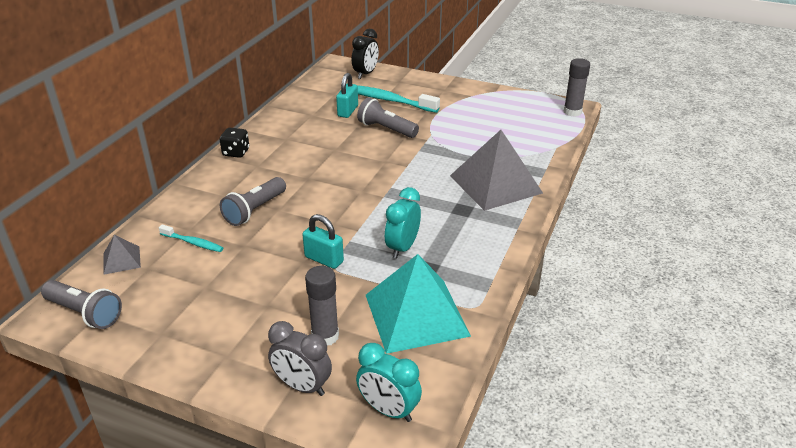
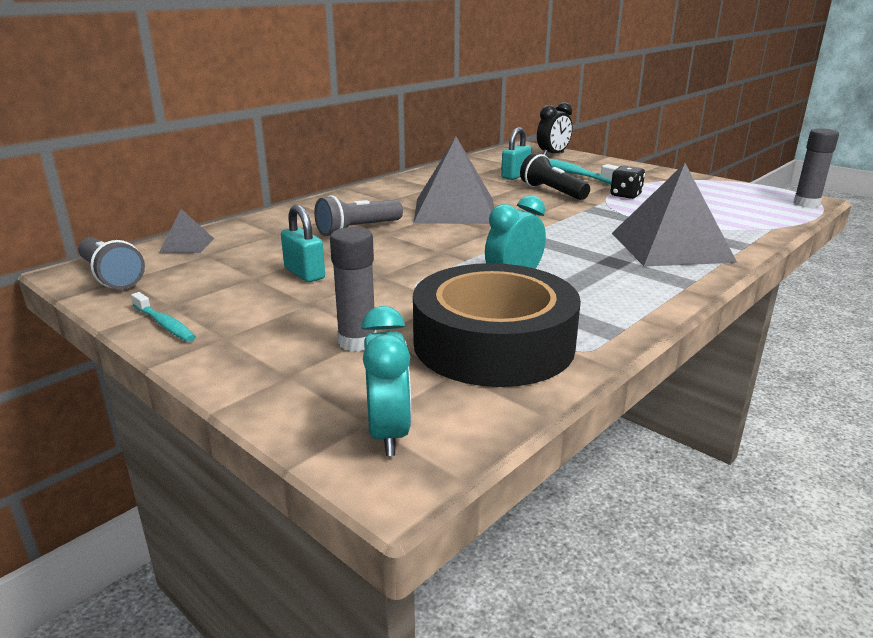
camera: 20 degrees right, 10 degrees down
turquoise toothbrush [159,224,223,252] -> turquoise toothbrush moved to [131,292,196,342]
black dice [219,128,249,158] -> black dice moved to [610,166,645,199]
grey clock [268,321,332,396] -> none
turquoise padlock [302,214,344,269] -> turquoise padlock moved to [281,205,325,282]
turquoise clock [356,343,422,422] -> turquoise clock turned 150 degrees counterclockwise [361,306,411,456]
grey flashlight [357,97,419,138] -> black flashlight [520,153,590,200]
turquoise pyramid [366,254,471,354] -> black tape [413,263,581,387]
none -> grey pyramid [413,137,494,224]

